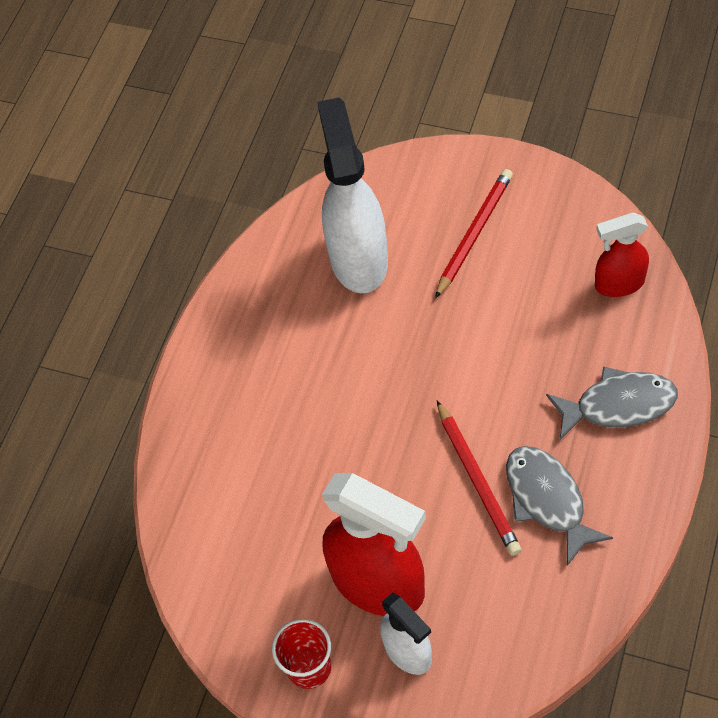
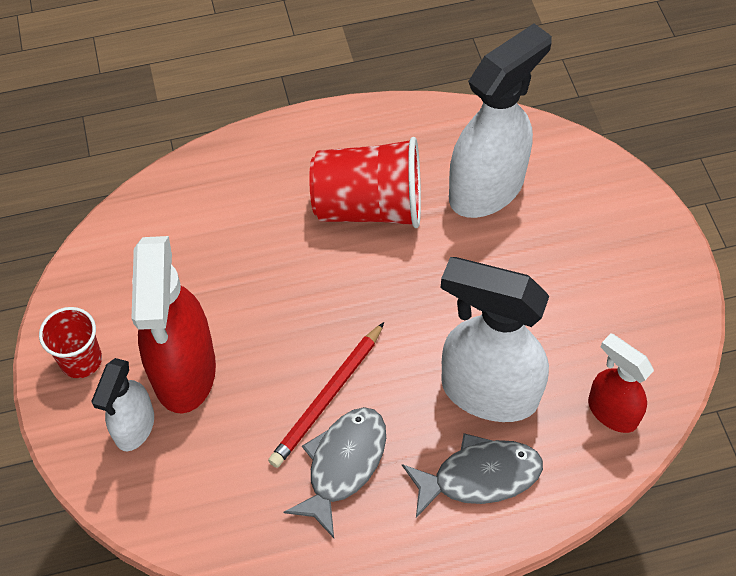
camera: 50 degrees right, 0 degrees up
red pencil [435,169,513,299] -> none
grey fish [546,367,678,440] -> grey fish turned 60 degrees counterclockwise [402,433,543,518]
none -> red cup [309,137,421,228]
none -> white spray bottle [441,257,549,422]

